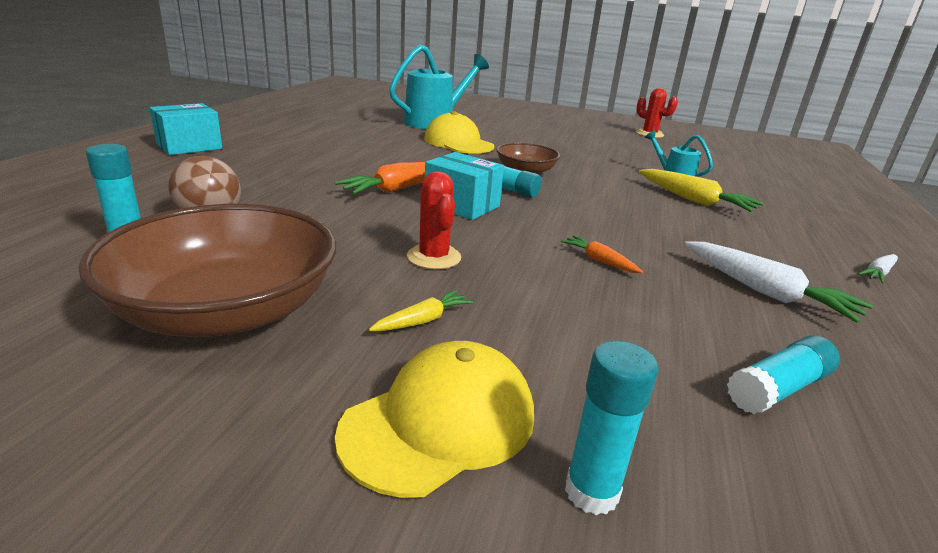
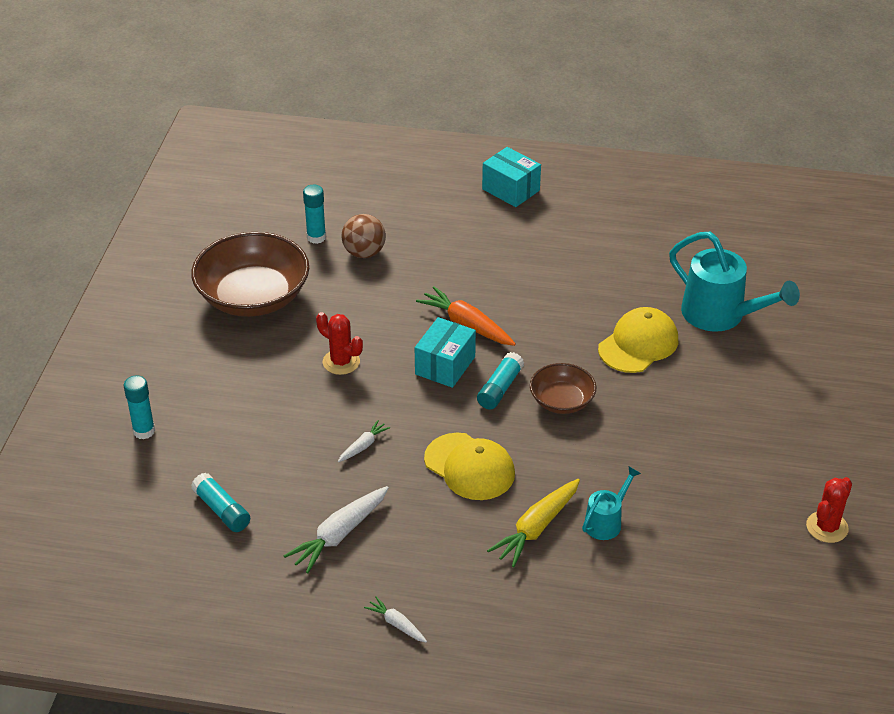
camera: 85 degrees right, 15 degrees up
yellow cap [335,341,534,498] -> yellow cap moved to [424,433,515,500]
yellow carrot [369,290,473,331] -> none
red cactus [407,171,461,269] -> red cactus turned 60 degrees clockwise [316,312,363,375]
orange carrot [561,236,643,273] -> white carrot [338,420,390,462]

